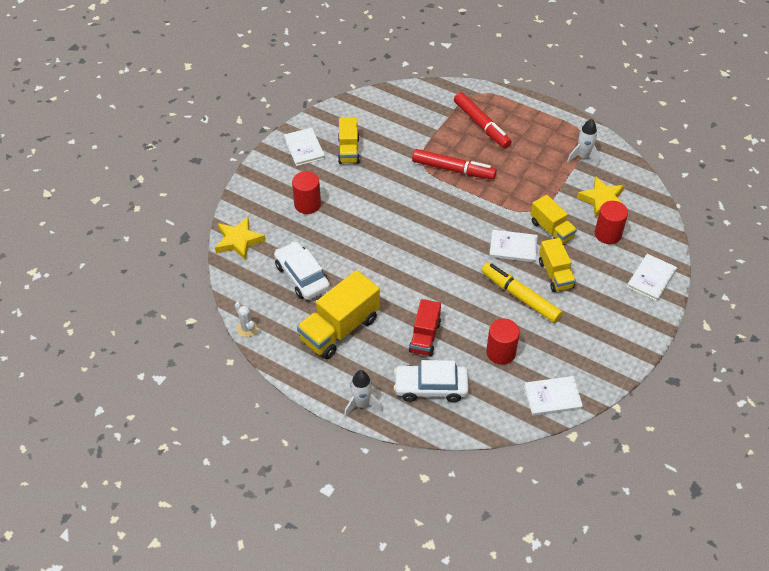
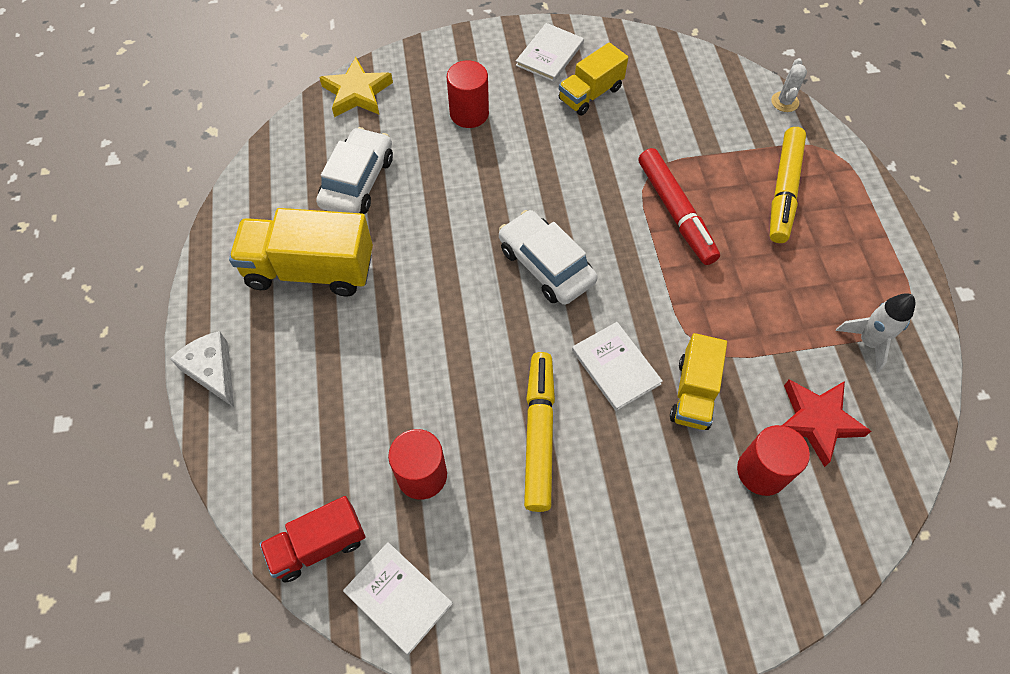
camera: 50 degrees right, 10 degrees up
white cactus [235,302,257,337] -> white cactus moved to [771,58,807,112]
white rocket [344,370,383,417] -> white cheese [170,331,234,407]
white car [394,360,469,402] -> white car moved to [499,210,598,305]
red truck [409,299,441,356] -> red truck moved to [260,496,365,582]
red marker [454,92,511,148] -> yellow marker [770,127,806,243]
yellow truck [539,238,576,292] -> none
yellow star [577,176,625,218] -> red star [782,379,871,467]
white book [627,254,677,301] -> none

